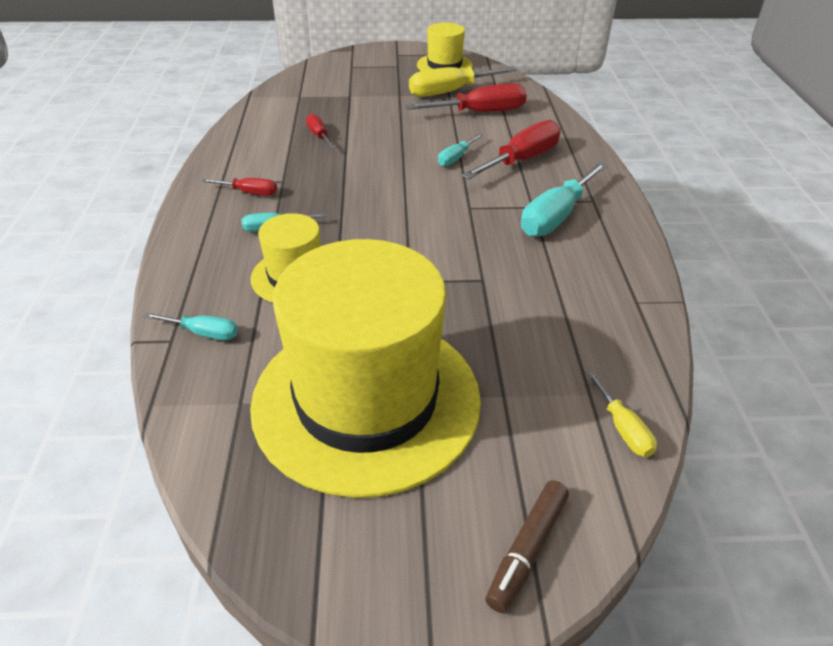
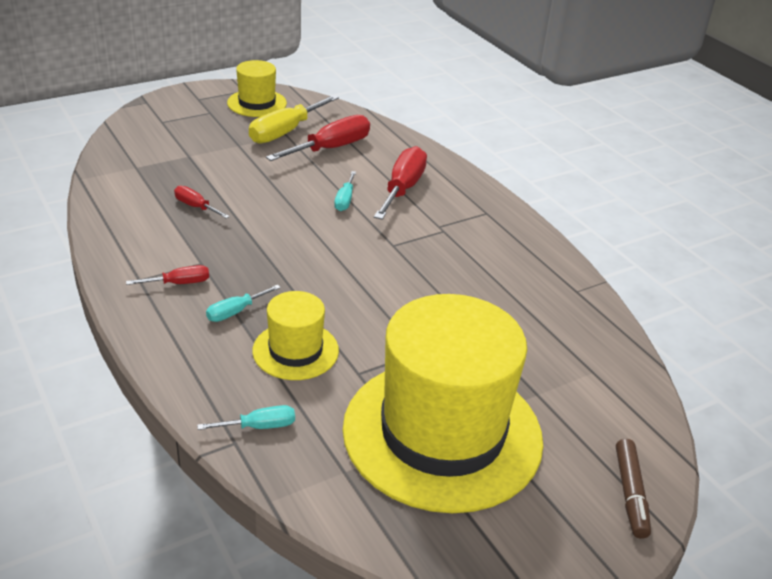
camera: 30 degrees left, 5 degrees down
turquoise screwdriver [521,162,608,237] -> none
yellow screwdriver [586,370,657,457] -> none

